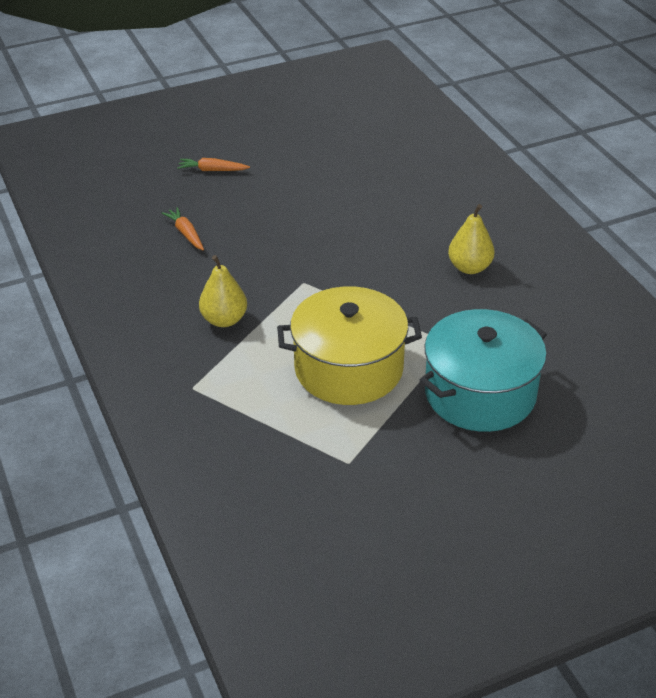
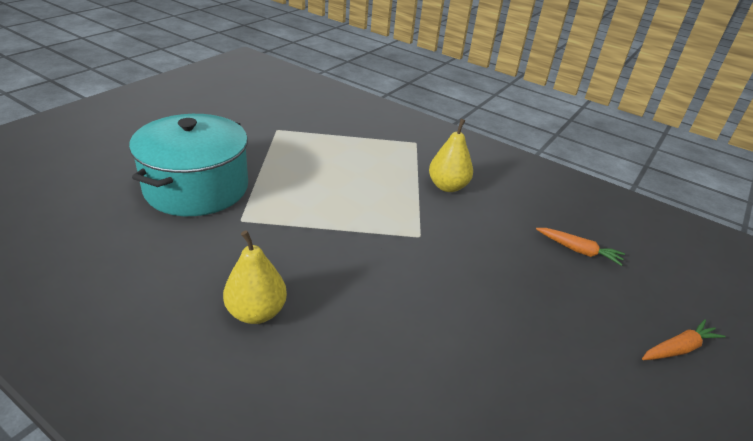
camera: 145 degrees right, 5 degrees down
yellow pot [277,286,422,405] -> none

